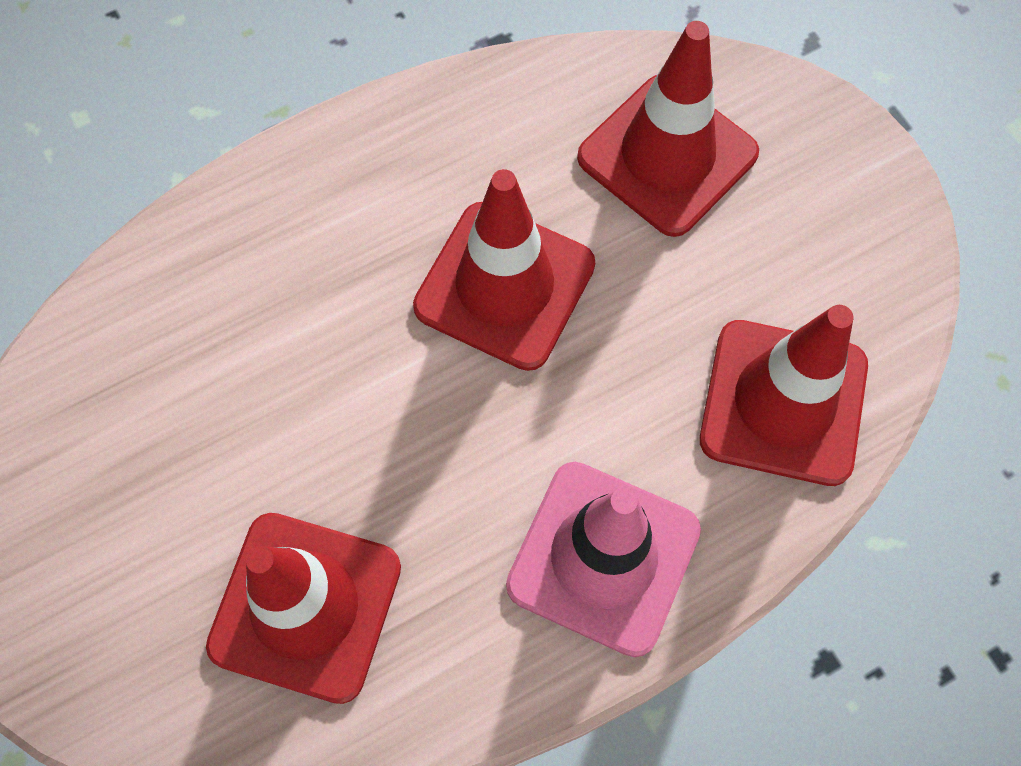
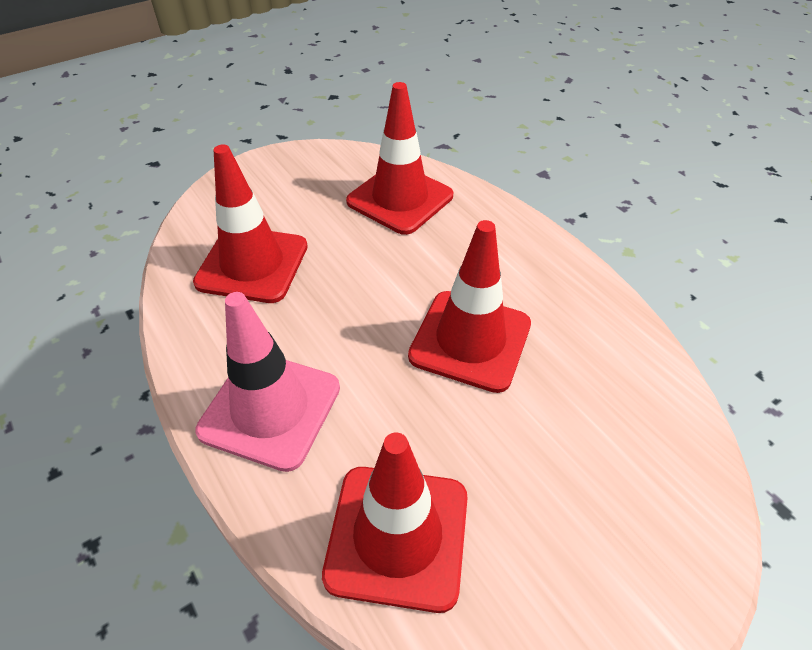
camera: 85 degrees right, 20 degrees down
red traffic cone [577,21,759,237] -> red traffic cone moved to [346,82,453,235]

